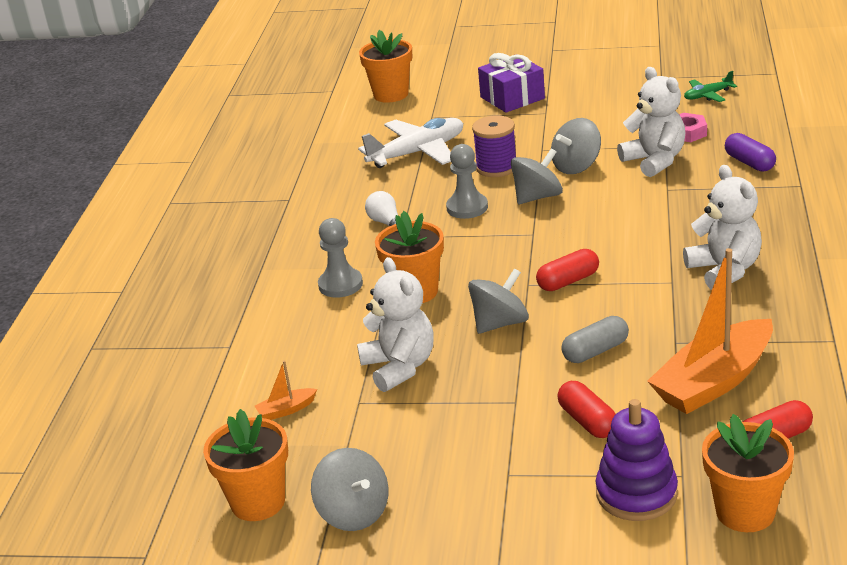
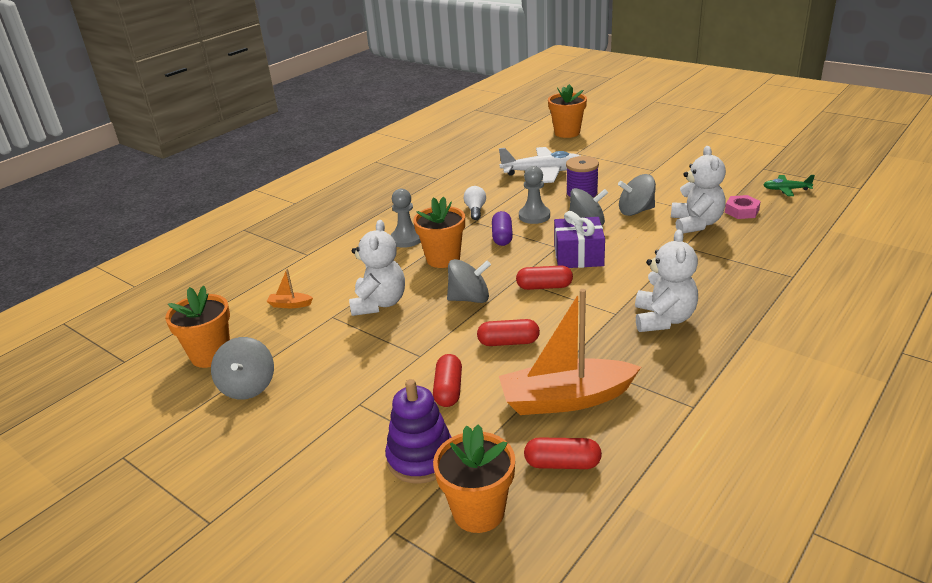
camera: 30 degrees right, 0 degrees up
purple gift [478,53,545,113] -> purple gift moved to [554,211,605,268]
grey capsule [561,316,629,363] -> red capsule [477,319,540,346]
purple capsule [725,133,776,172] -> purple capsule moved to [492,211,513,246]

